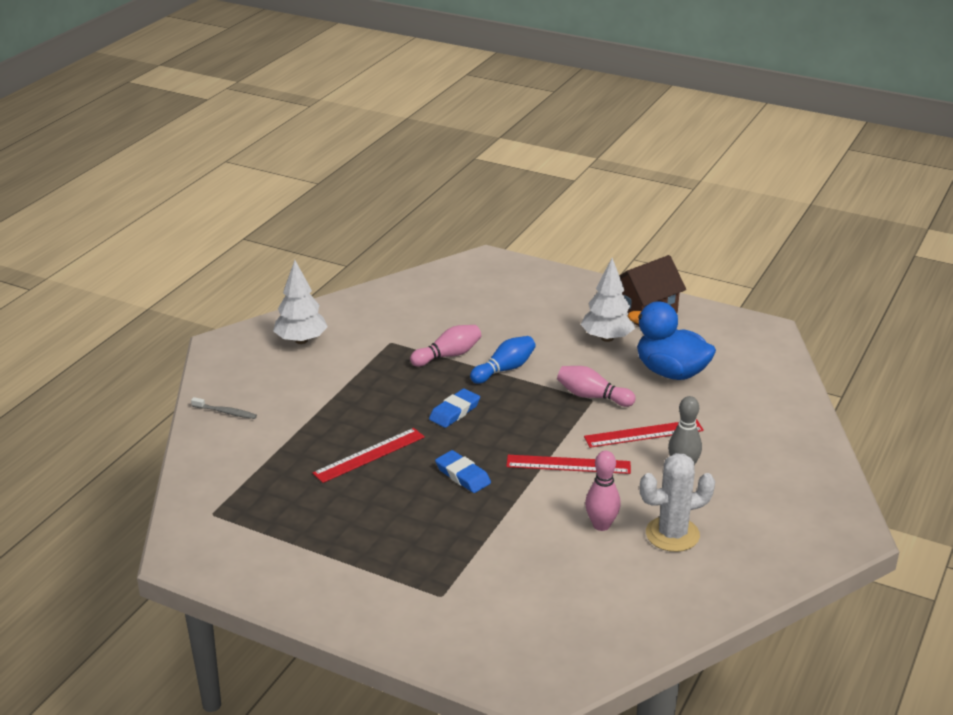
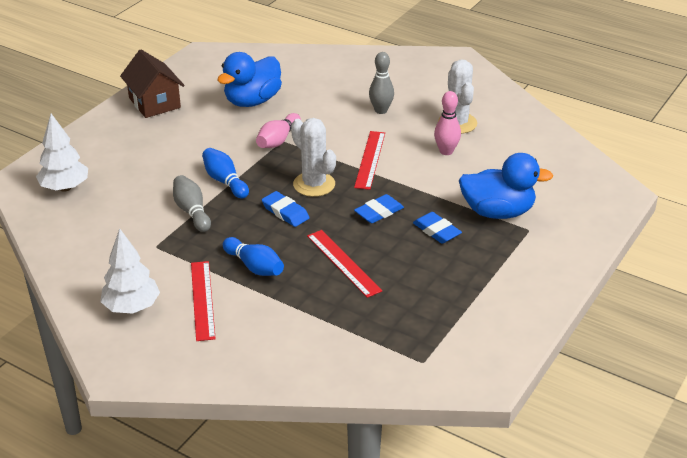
camera: 85 degrees left, 5 degrees up
grey toothbrush [191,397,257,419] -> none
pink bowling pin [410,325,481,367] -> grey bowling pin [173,175,211,232]
white tree [581,258,635,342] -> white tree moved to [36,114,88,192]
red ruler [584,419,704,448] -> red ruler moved to [191,261,216,341]
none -> blue bowling pin [223,237,284,276]
none -> white cactus [291,118,336,197]
none -> blue eraser [413,212,462,244]
none -> blue duck [459,153,553,219]

